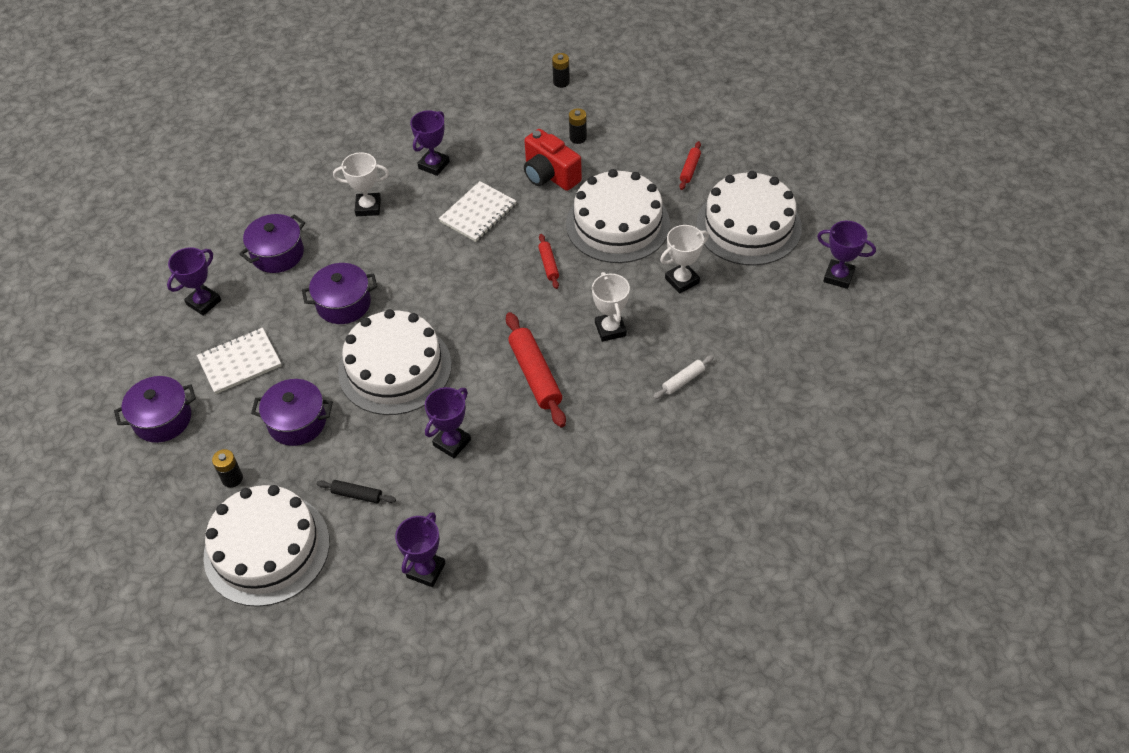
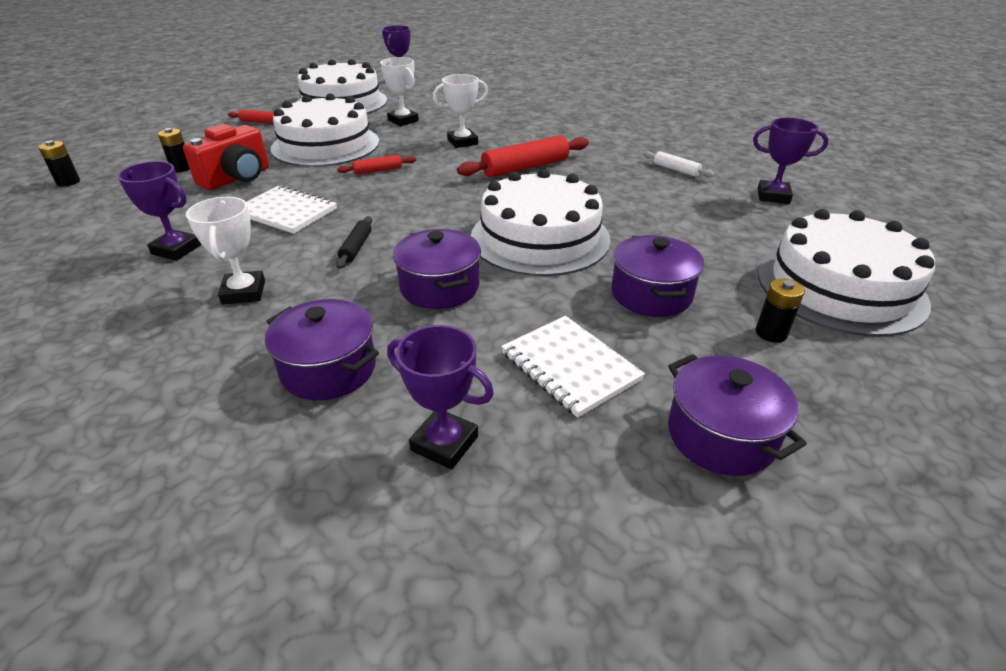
camera: 100 degrees left, 15 degrees down
black rolling pin [317,480,396,503] -> black rolling pin moved to [336,216,372,269]
purple trophy [425,387,471,458] -> none
white rolling pin [653,355,714,399] -> white rolling pin moved to [643,151,714,177]

